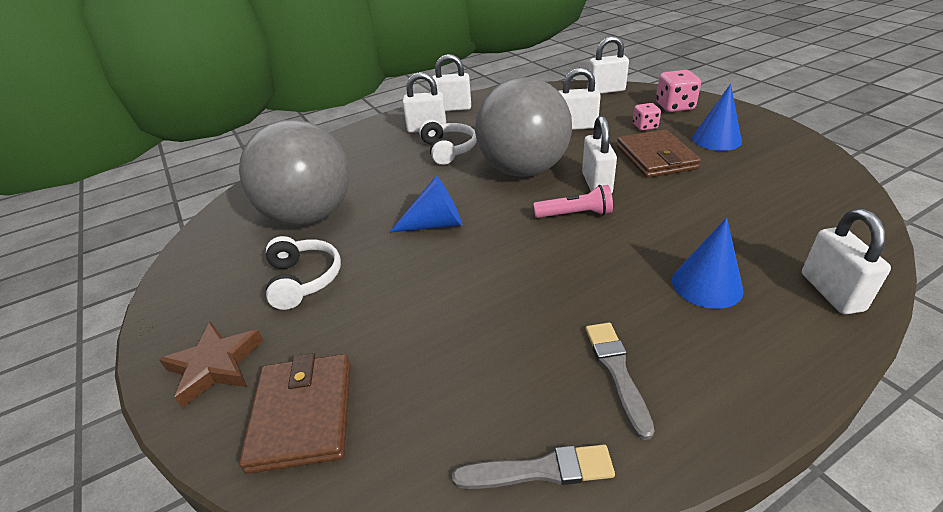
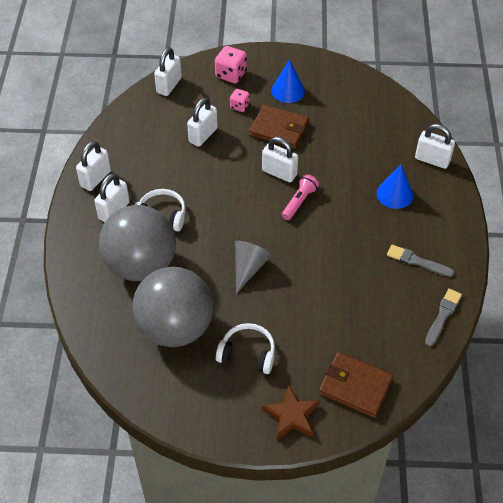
camera: 60 degrees left, 15 degrees up
blue cone [390,176,462,232] -> grey cone [235,241,272,294]
grey ball [475,77,572,177] -> grey ball moved to [99,205,176,281]

